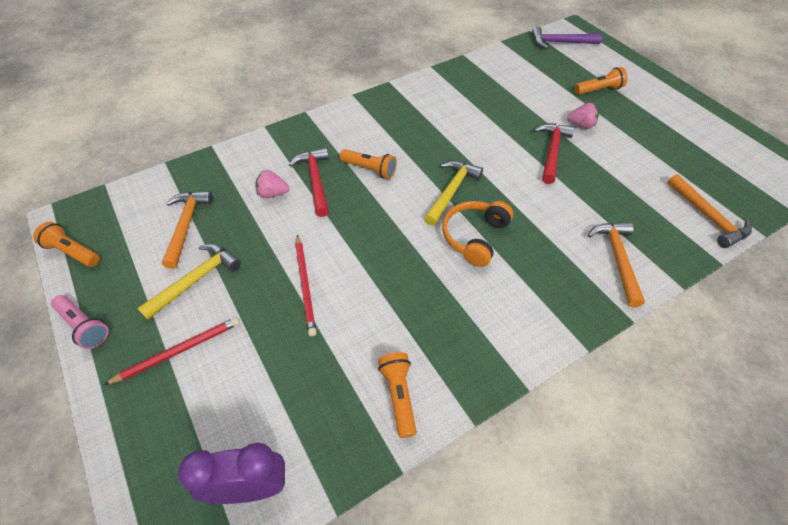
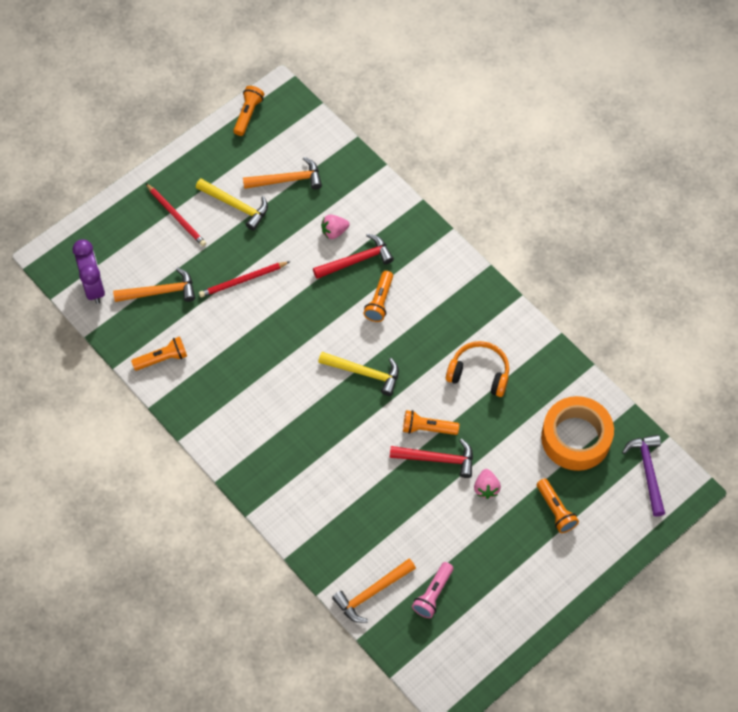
camera: 80 degrees right, 10 degrees up
pink flashlight [51,295,109,349] -> pink flashlight moved to [412,562,453,618]
pink strawberry [256,170,289,198] -> pink strawberry turned 105 degrees counterclockwise [321,215,350,239]
orange headphones [442,201,513,267] -> orange headphones moved to [446,341,509,397]
orange hammer [588,222,645,307] -> orange hammer moved to [113,267,195,302]
none -> orange flashlight [403,410,459,435]
none -> orange tape [541,396,614,471]

